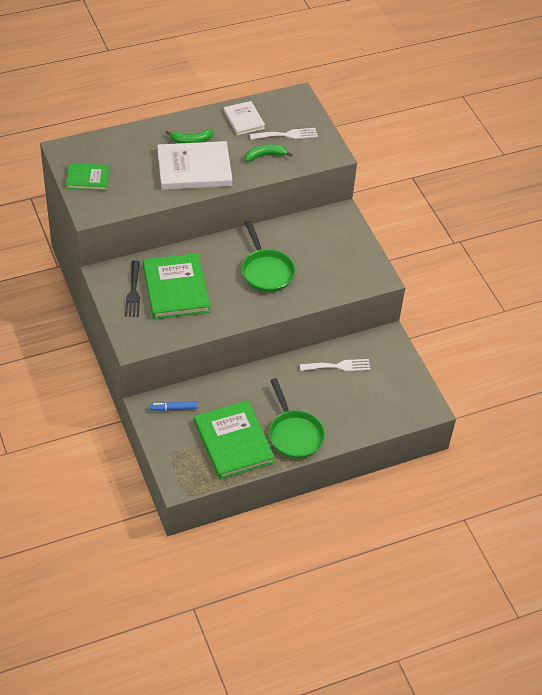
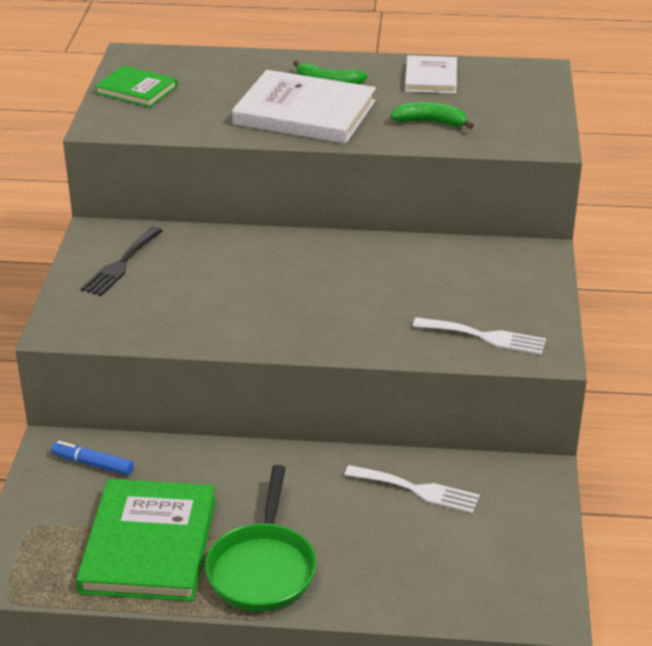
camera: 30 degrees right, 15 degrees down
green book [143,253,210,319] -> none
green pan [242,220,295,292] -> none
white fork [250,128,318,140] -> white fork moved to [413,317,546,355]

